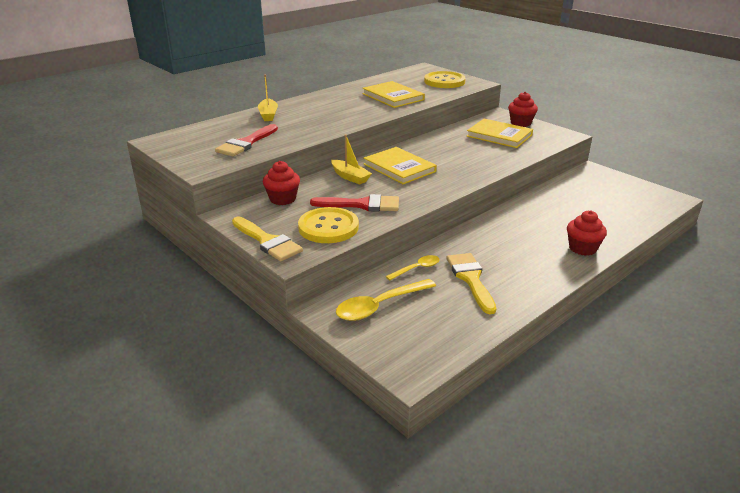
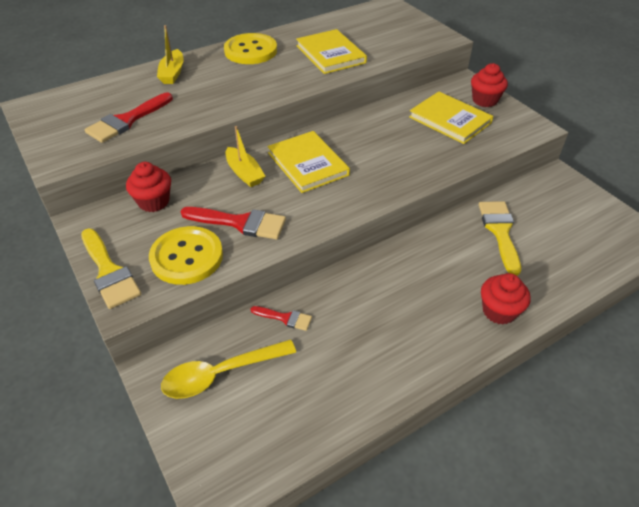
camera: 10 degrees right, 15 degrees up
yellow spoon [386,255,440,281] -> red brush [251,306,312,331]
yellow button [424,71,466,88] -> yellow button moved to [224,33,277,64]
yellow brush [447,253,496,314] -> yellow brush moved to [479,201,521,276]

